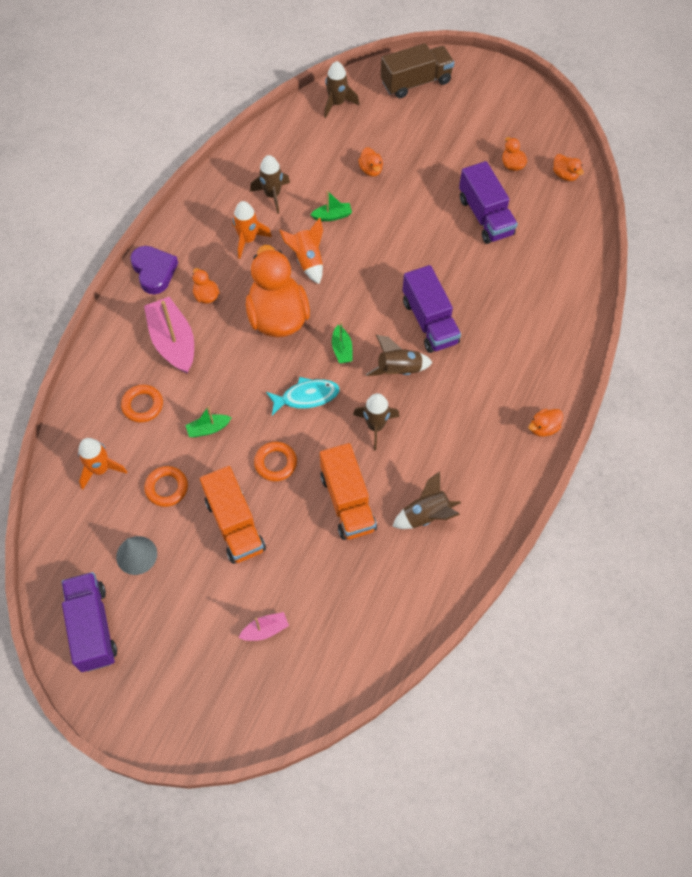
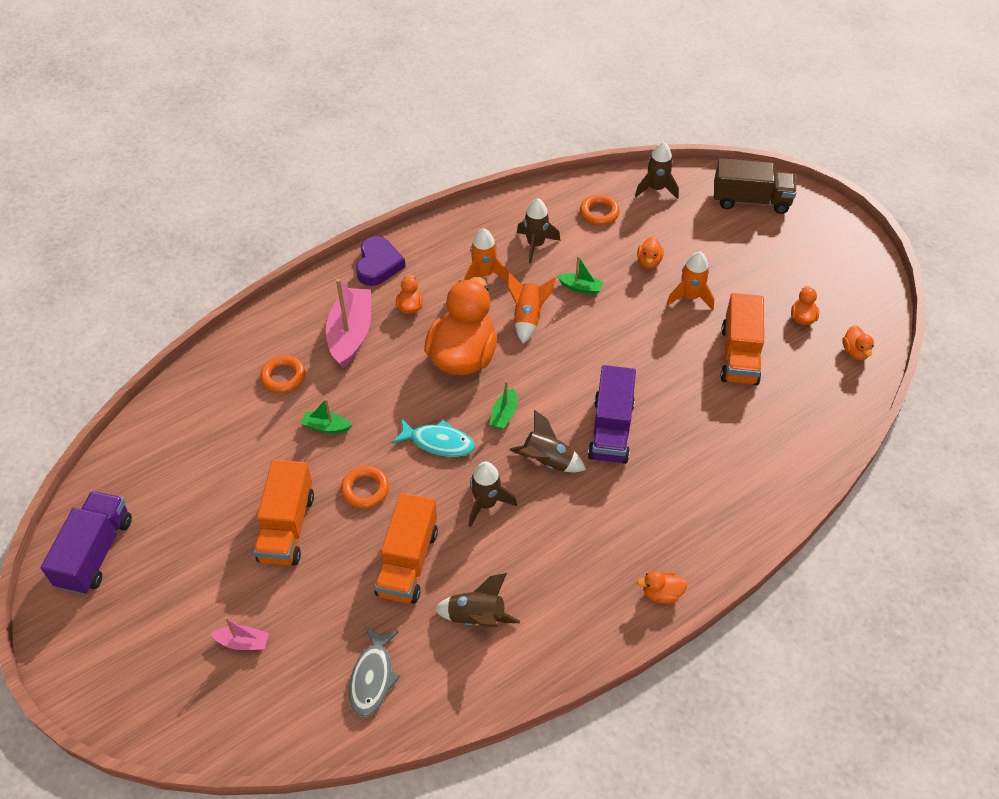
camera: 30 degrees right, 10 degrees down
orange rocket [78,438,127,490] -> orange rocket moved to [666,251,714,310]
grey cone [116,536,157,575] -> none
orange ring [144,466,188,507] -> orange ring moved to [580,195,620,225]
purple truck [459,161,518,244] -> orange truck [720,293,764,385]
none -> grey fish [349,627,401,717]

